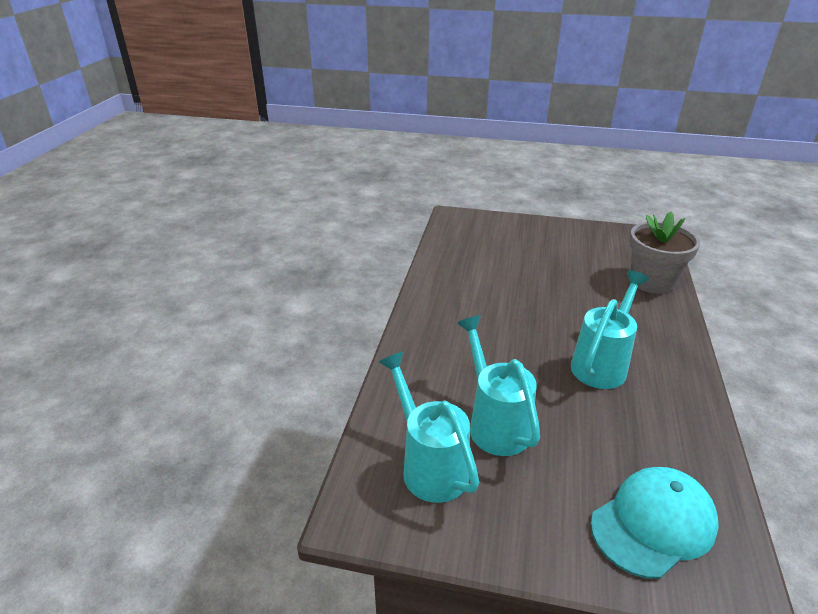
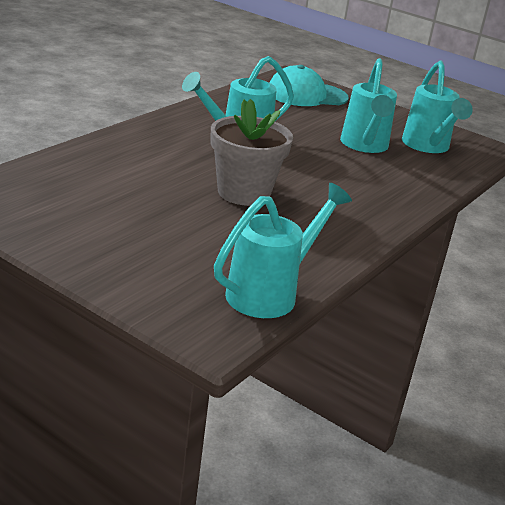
camera: 160 degrees left, 5 degrees down
grey flower pot [629,212,700,294] -> grey flower pot moved to [211,99,293,206]
none -> turquoise watering can [214,183,352,318]

